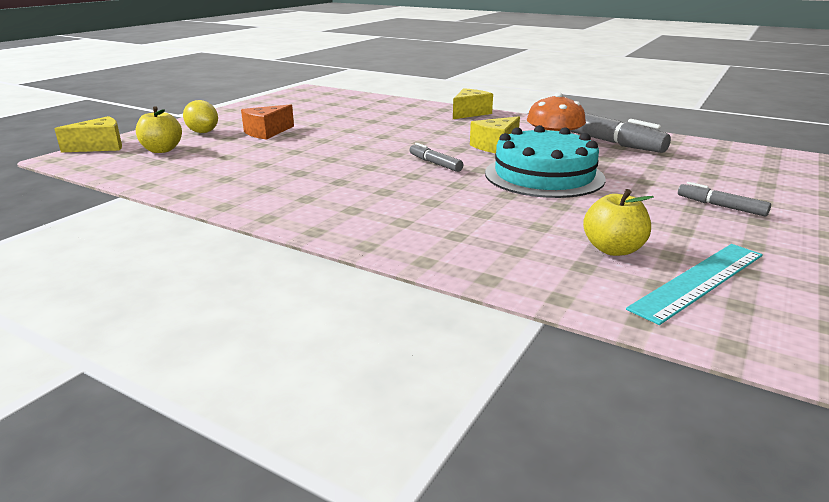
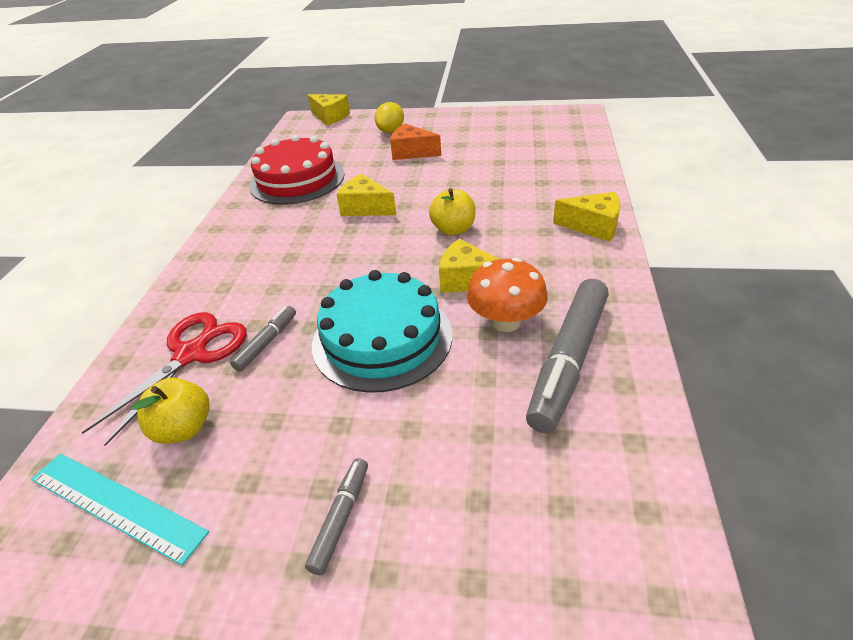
camera: 70 degrees right, 15 degrees up
yellow apple [136,106,182,153] -> yellow apple moved to [429,188,476,236]
grey marker [410,143,463,172] -> grey marker moved to [230,306,296,372]
none -> red scissors [81,312,247,446]
none -> red cake [249,135,345,205]
none -> yellow cheese [336,174,396,216]

